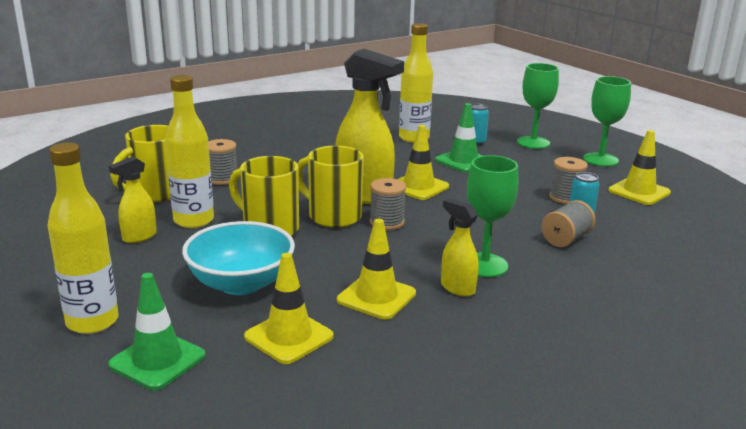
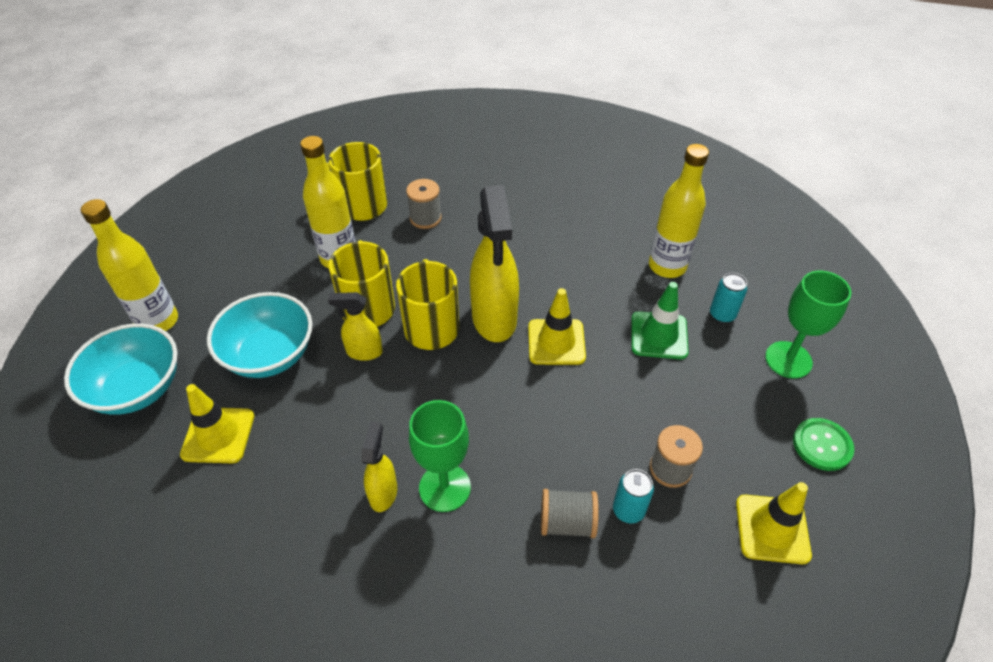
camera: 50 degrees right, 25 degrees up
green traffic cone [108,273,206,390] -> turquoise bowl [64,323,178,415]
yellow spray bottle [109,156,157,243] -> yellow spray bottle moved to [328,292,383,361]
yellow traffic cone [337,219,416,320] -> none
grey spool [370,178,406,230] -> none
green goblet [583,76,631,167] -> green button [793,418,854,471]

